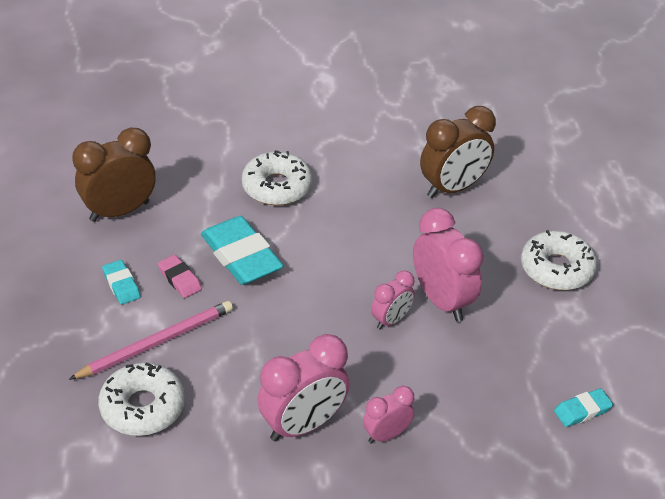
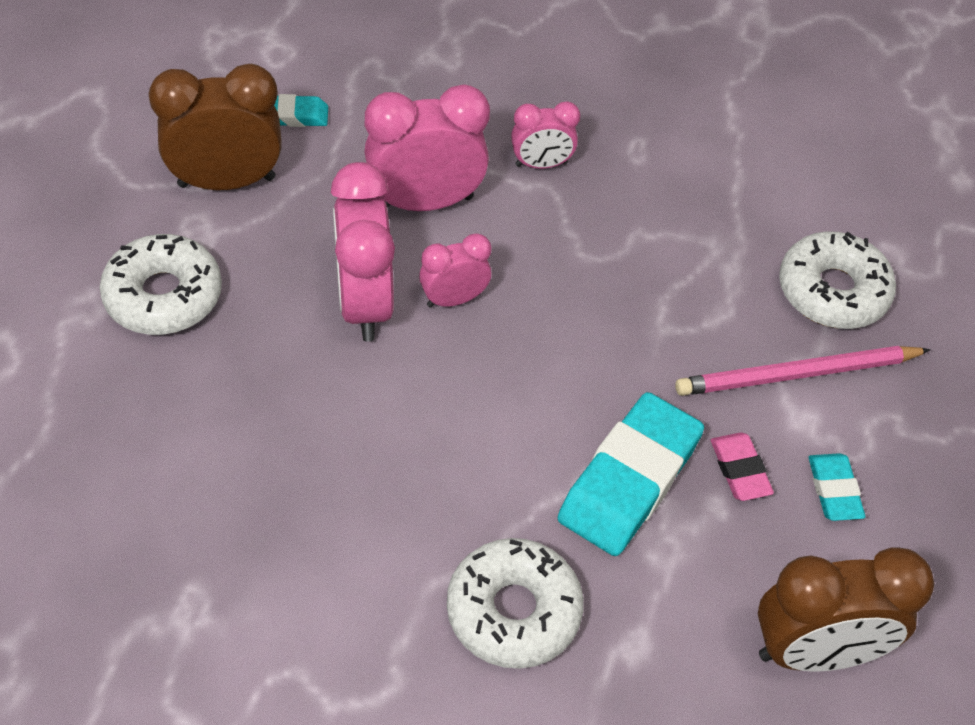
camera: 160 degrees left, 10 degrees up
turquoise eraser [201,216,284,285] -> turquoise eraser turned 45 degrees clockwise [558,392,704,556]
pink clock [257,334,350,441] -> pink clock moved to [365,84,490,211]
brown clock [420,106,496,198] -> brown clock moved to [149,64,282,190]

